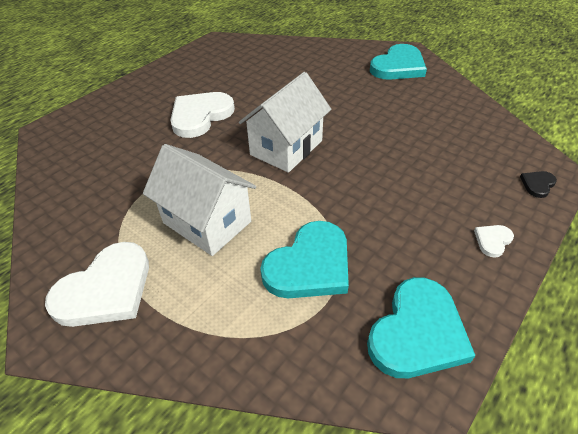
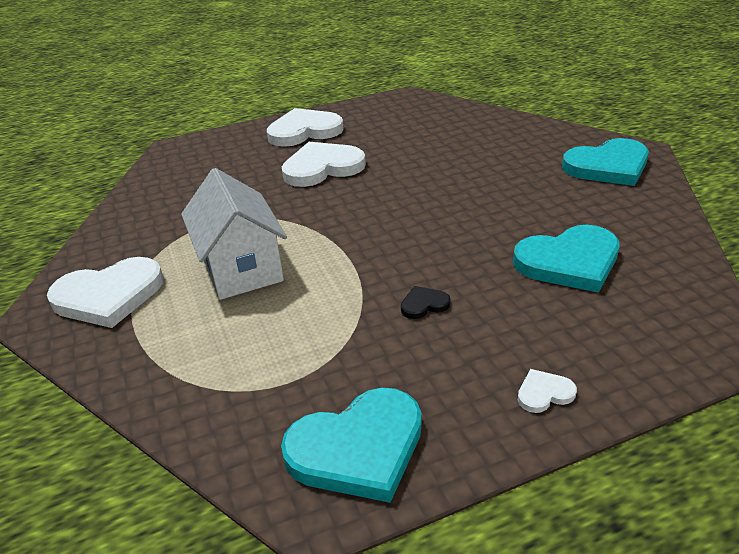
camera: 30 degrees right, 10 degrees down
white house [239,72,331,173] -> none
turquoise heart [260,221,349,298] -> turquoise heart moved to [513,225,619,293]
black heart [520,171,557,198] -> black heart moved to [401,286,450,319]
none -> white heart [267,108,344,147]

